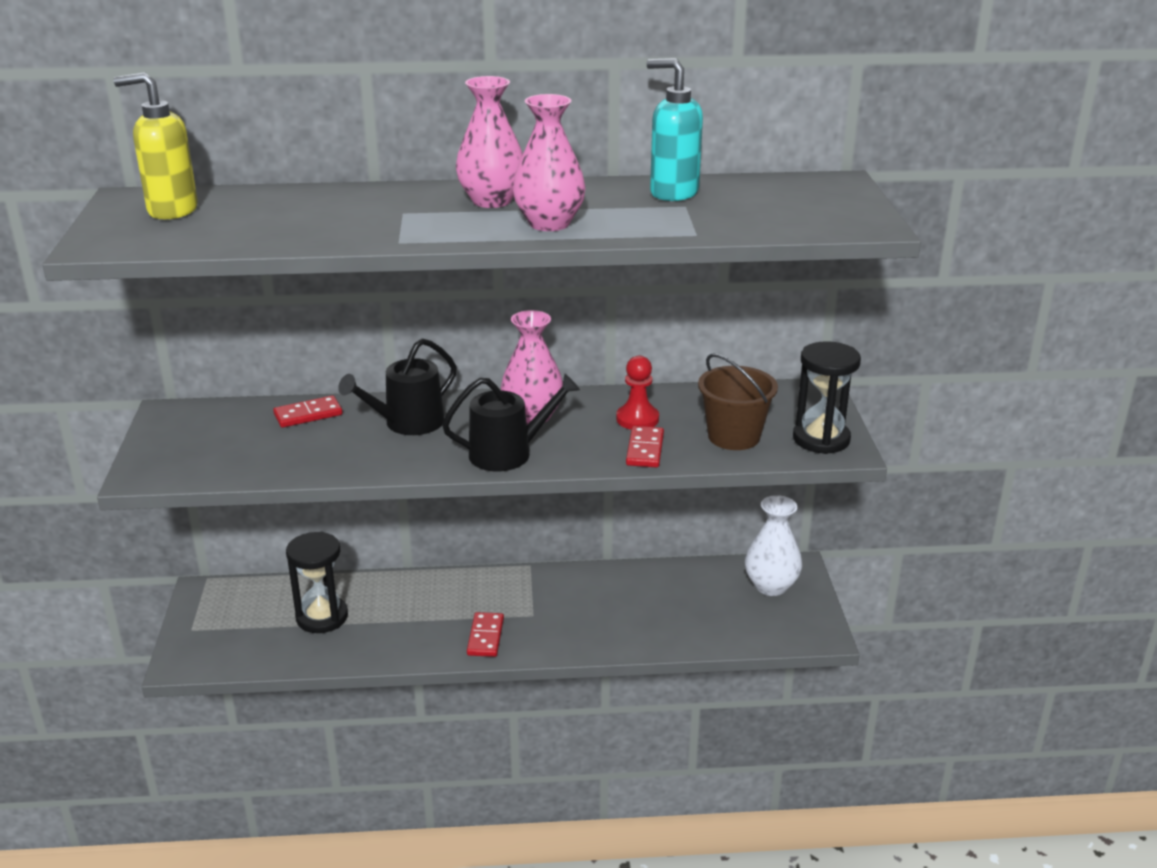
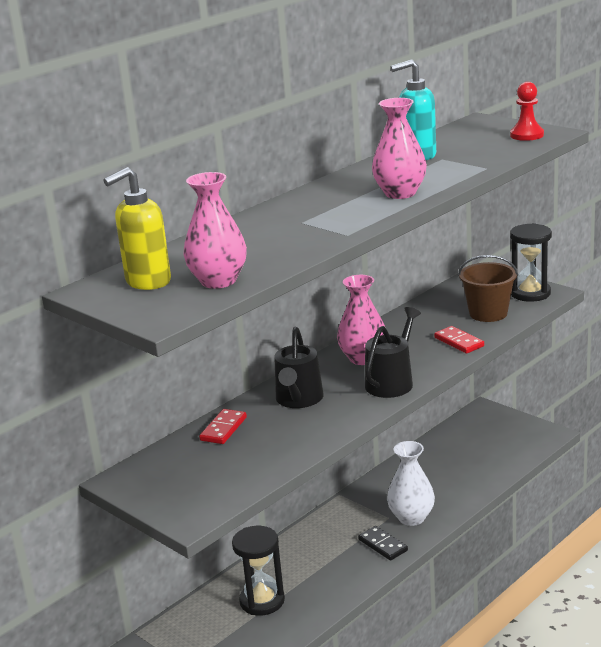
camera: 40 degrees left, 5 degrees down
pink vase [456,76,523,208] -> pink vase moved to [183,172,247,289]
red domino [467,612,504,657] -> black domino [358,526,408,561]
red pawn [616,356,659,430] -> red pawn moved to [510,82,544,141]
white vase [745,495,802,596] -> white vase moved to [387,441,435,526]

